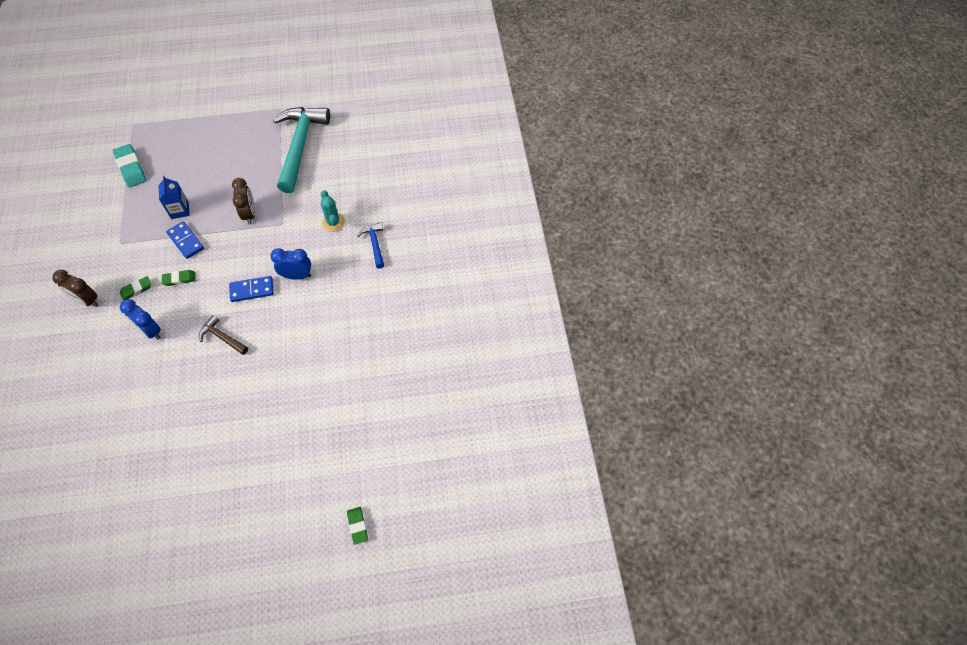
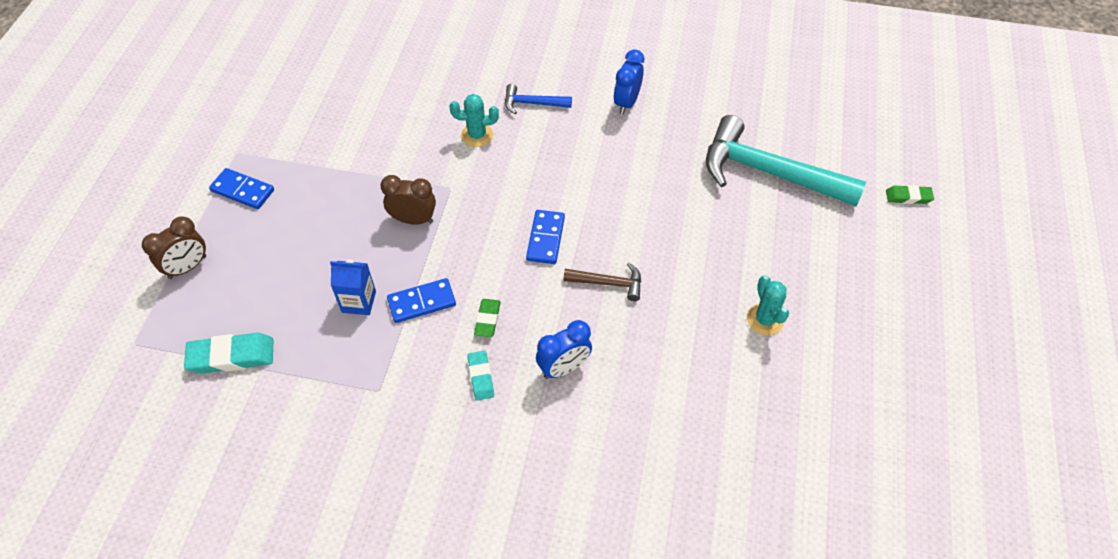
camera: 70 degrees left, 5 degrees down
brown clock [52,270,98,307] -> brown clock moved to [142,217,206,279]
green eraser [120,276,151,300] -> turquoise eraser [467,351,494,401]
brown hammer [199,315,248,355] -> brown hammer turned 135 degrees counterclockwise [563,263,641,301]
blue clock [270,248,311,280] -> blue clock moved to [614,49,644,114]
turquoise hammer [273,107,330,193] -> turquoise hammer moved to [706,115,866,206]
none -> blue domino [209,168,274,209]
none -> turquoise cactus [747,275,789,335]

